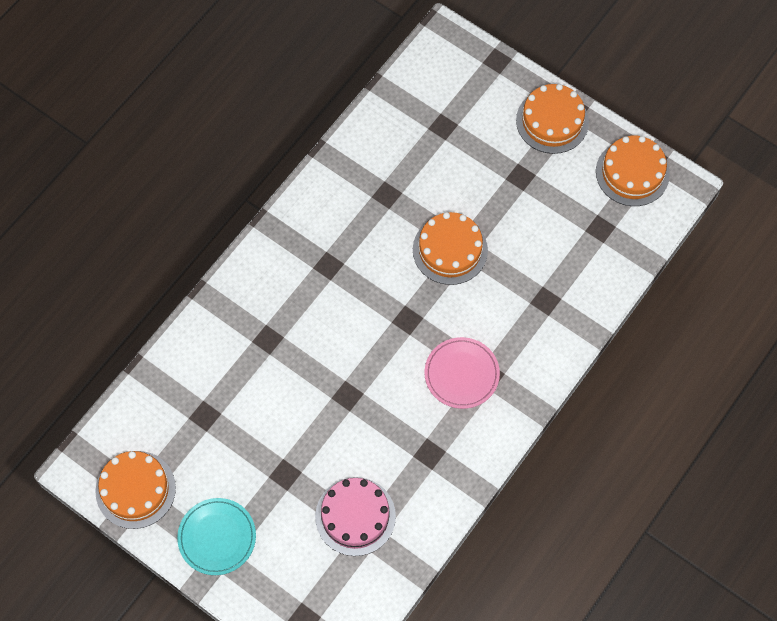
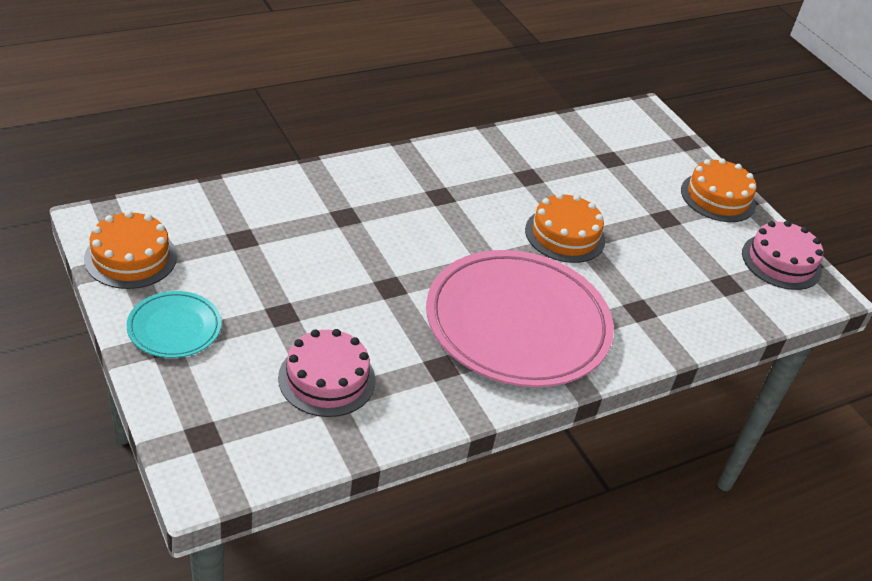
camera: 20 degrees right, 25 degrees down
pink plate [424,337,500,409] -> pink plate [426,250,614,387], size x2.17
orange cake [596,136,670,206] -> pink cake [742,221,823,290]

